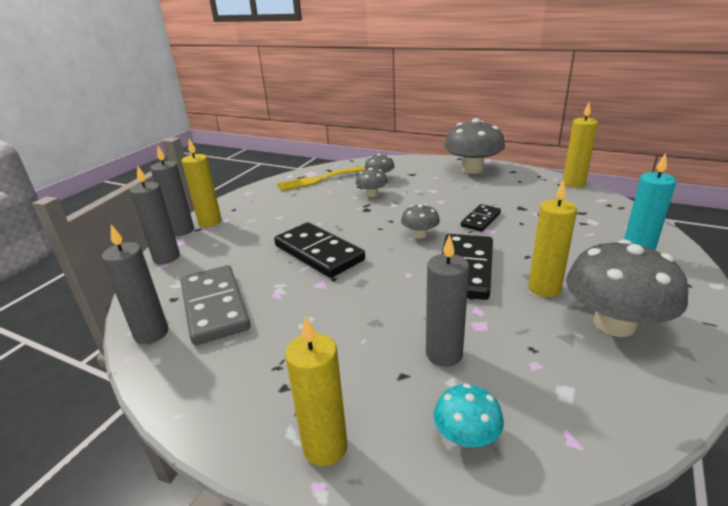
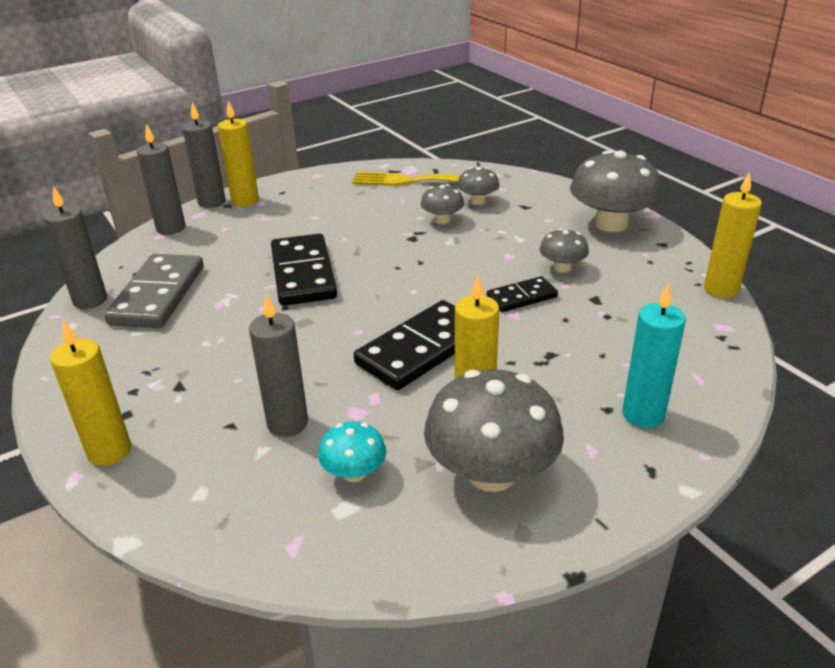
camera: 30 degrees right, 5 degrees up
grey mushroom [401,204,440,239] -> grey mushroom moved to [540,228,589,273]
turquoise mushroom [434,384,504,447] -> turquoise mushroom moved to [318,421,386,482]

